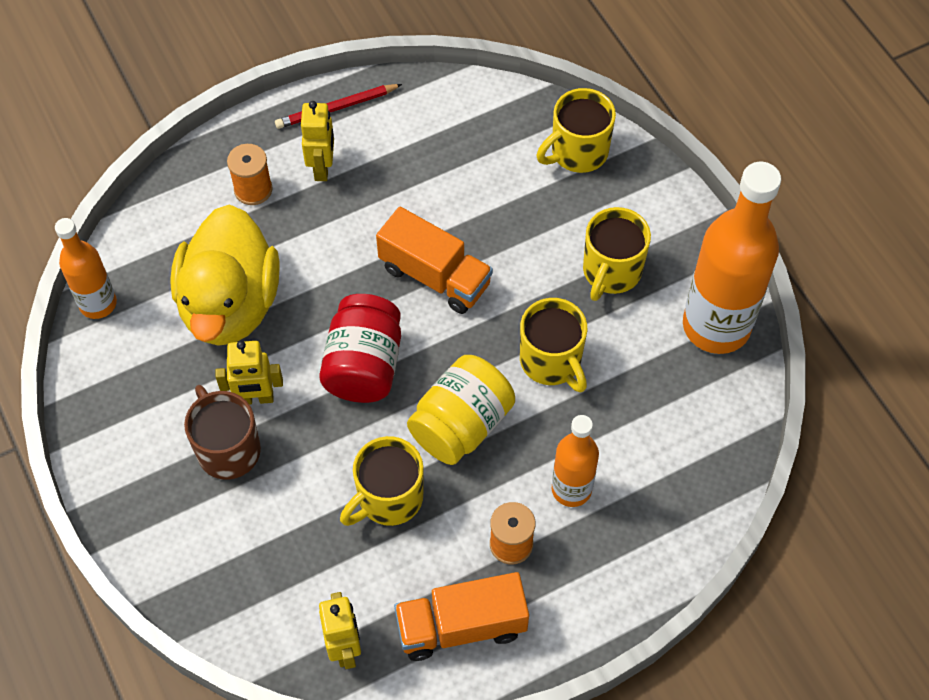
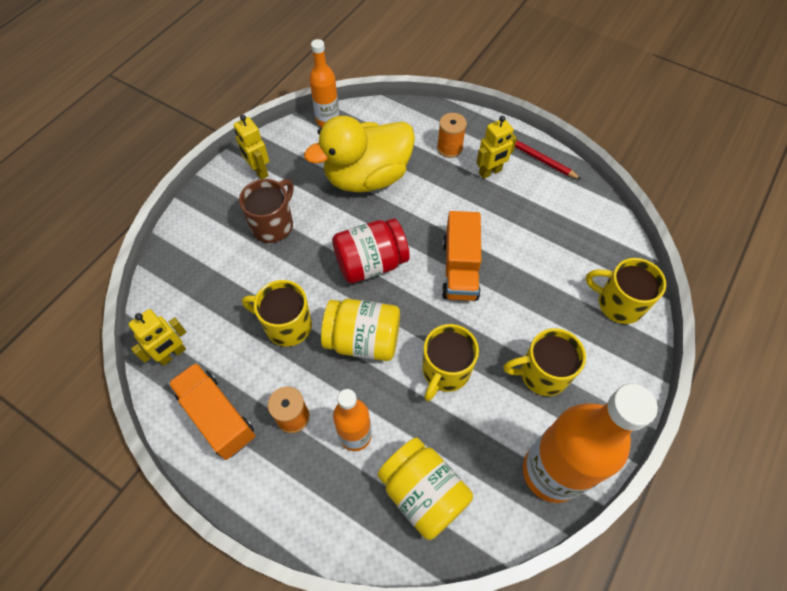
camera: 60 degrees right, 0 degrees up
yellow robot [215,341,283,405] -> yellow robot moved to [233,115,269,179]
none -> yellow jar [377,437,473,540]

